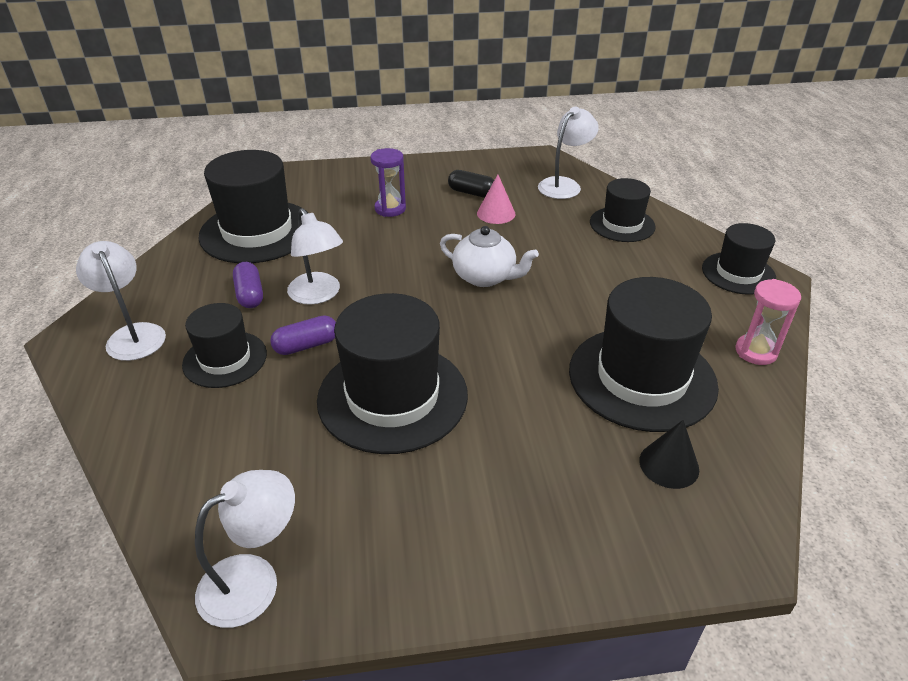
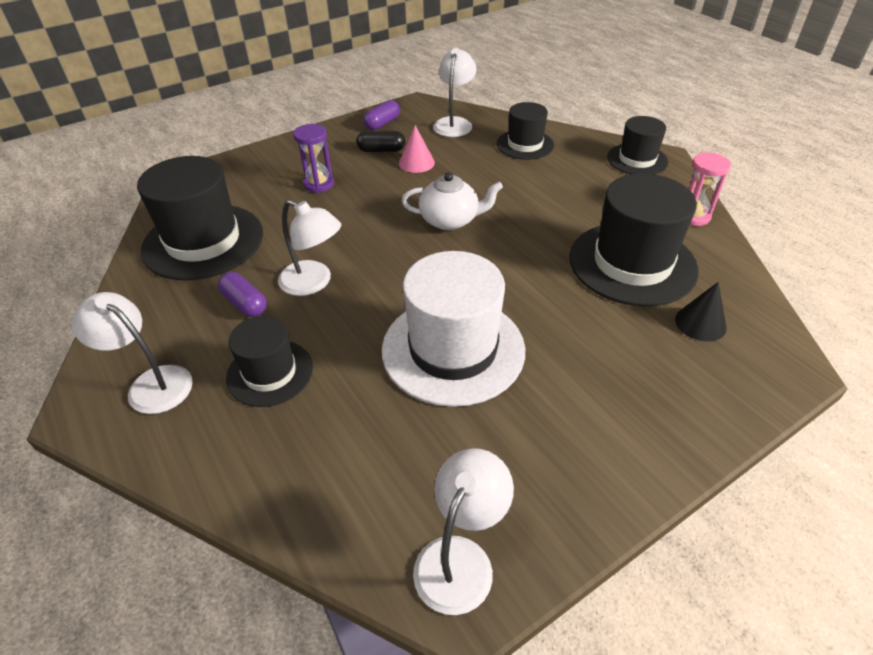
camera: 25 degrees left, 5 degrees up
purple capsule [270,315,336,355] -> purple capsule moved to [363,100,400,130]
black hat [317,293,468,454] -> white hat [382,251,525,407]

